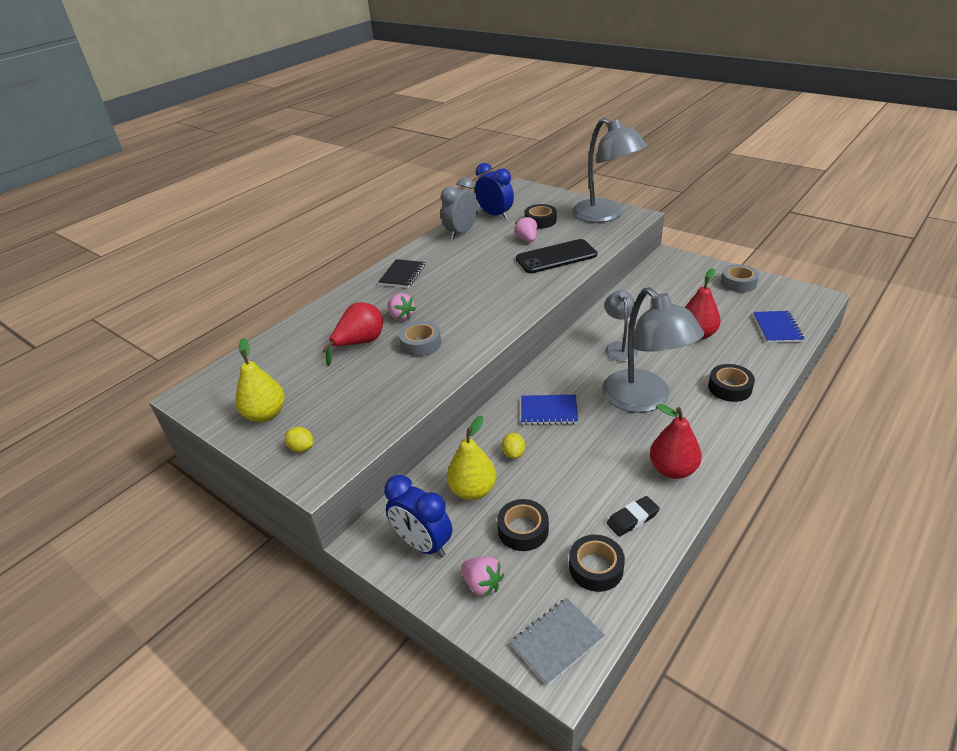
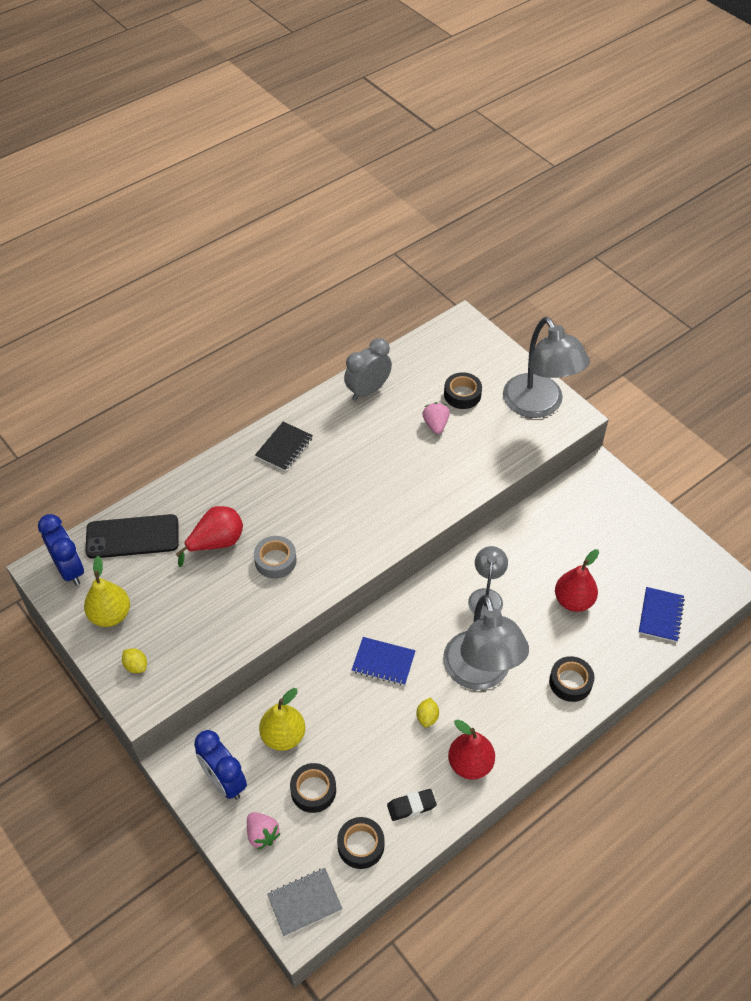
camera: 10 degrees right, 15 degrees up
pink strawberry [388,293,416,321] -> none
blue clock [475,163,514,219] -> blue clock moved to [38,514,84,586]
yellow lemon [502,433,525,459] -> yellow lemon moved to [417,697,439,727]
black phone [516,239,597,273] -> black phone moved to [85,514,179,559]
grey tape [721,264,759,292] -> none

